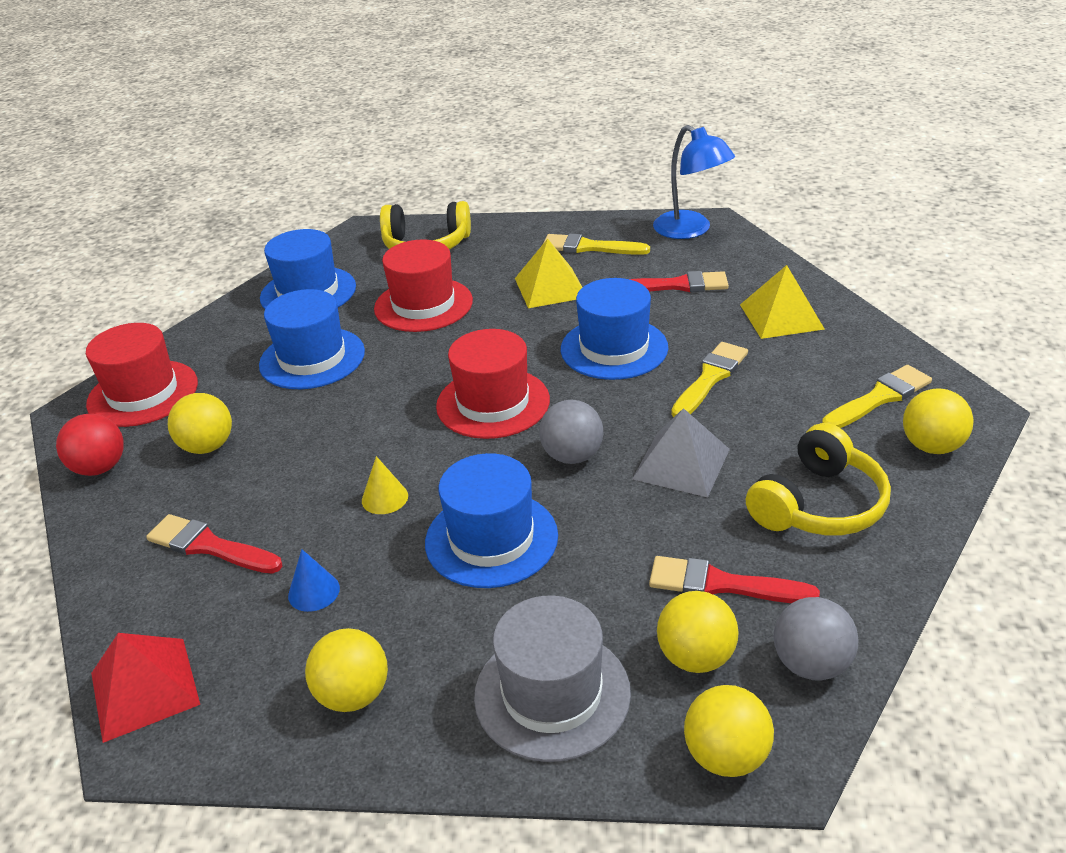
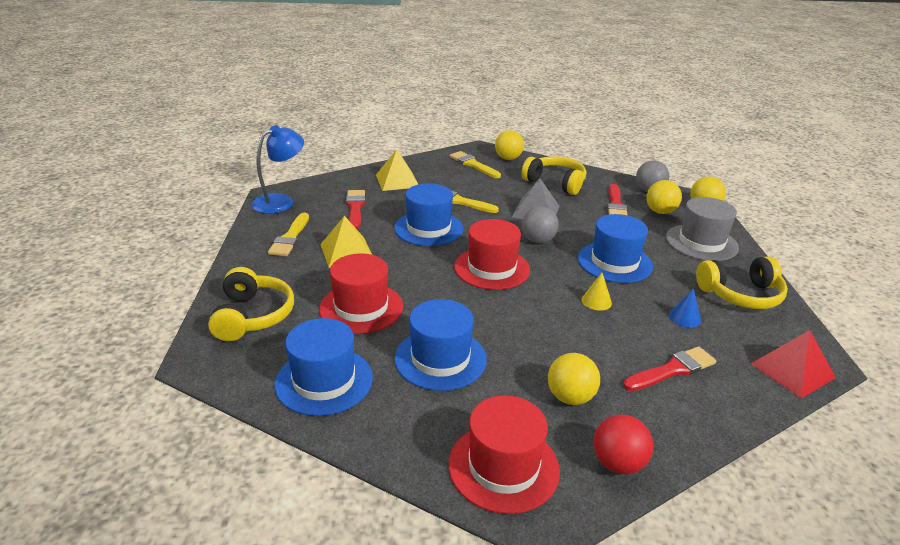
camera: 100 degrees left, 5 degrees down
red brush [146,514,282,574] -> red brush turned 135 degrees counterclockwise [623,346,717,391]
yellow ball [305,628,388,712] -> yellow headphones [696,256,788,309]

